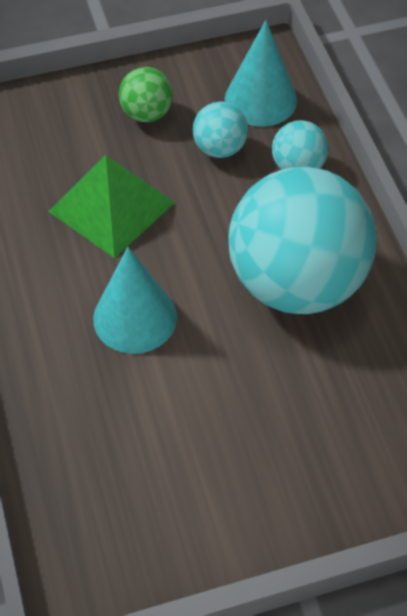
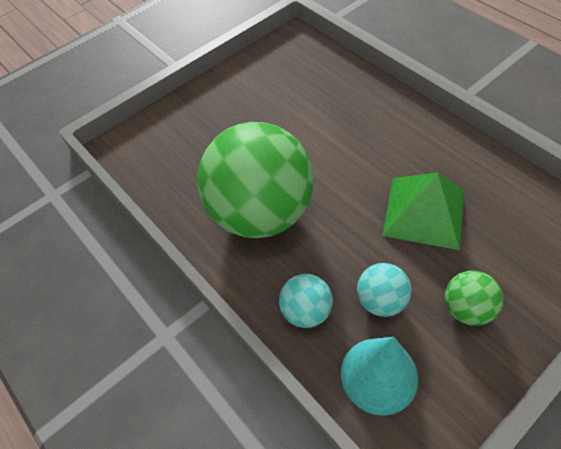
camera: 160 degrees right, 0 degrees up
turquoise cone [93,247,177,354] -> none
turquoise ball [228,166,377,314] -> green ball [197,122,314,238]

